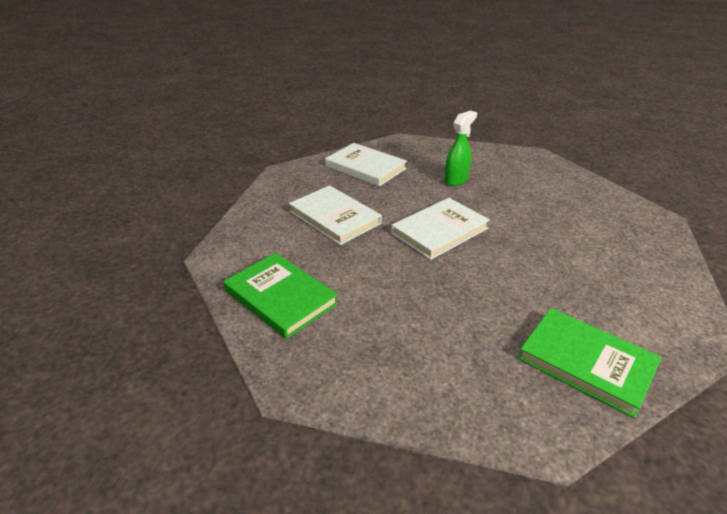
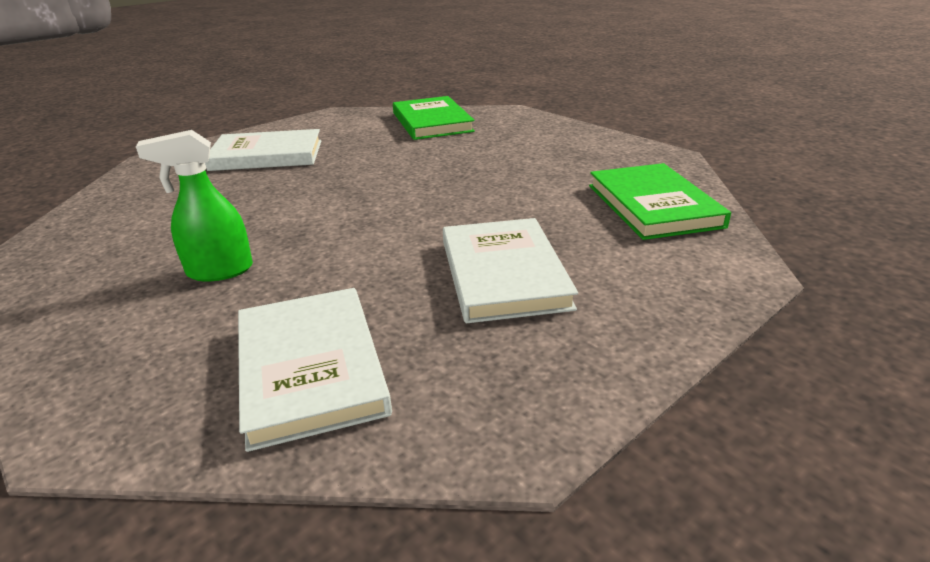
camera: 145 degrees left, 5 degrees down
white book [391,198,490,260] -> white book moved to [205,129,321,171]

